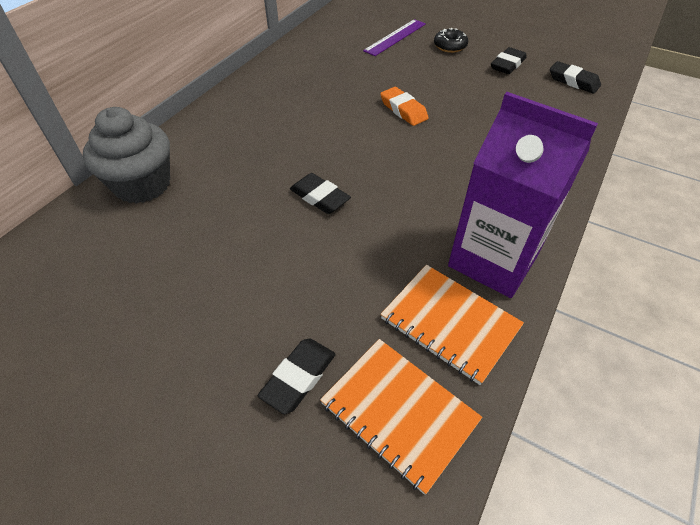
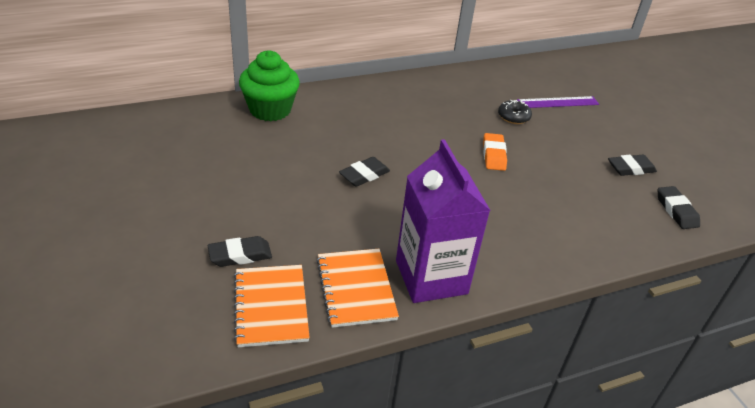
camera: 35 degrees right, 10 degrees down
grey cupcake [83,107,170,204] -> green cupcake [239,50,300,121]
black eraser [290,173,351,214] -> black eraser turned 60 degrees clockwise [339,157,390,187]
black donut [434,28,468,53] -> black donut moved to [498,100,532,124]

